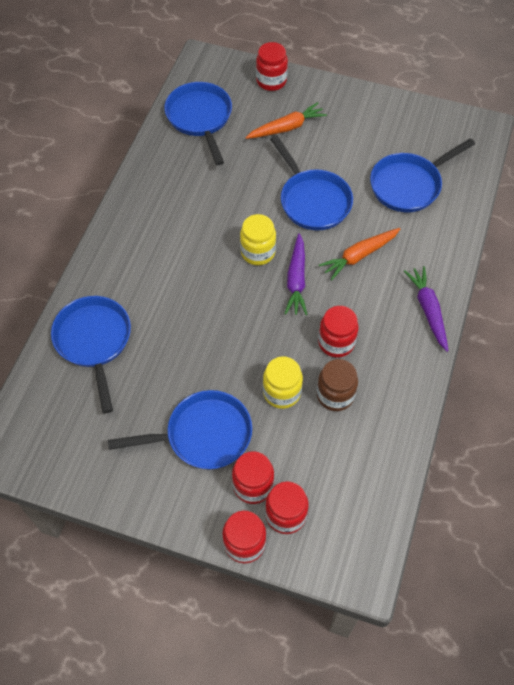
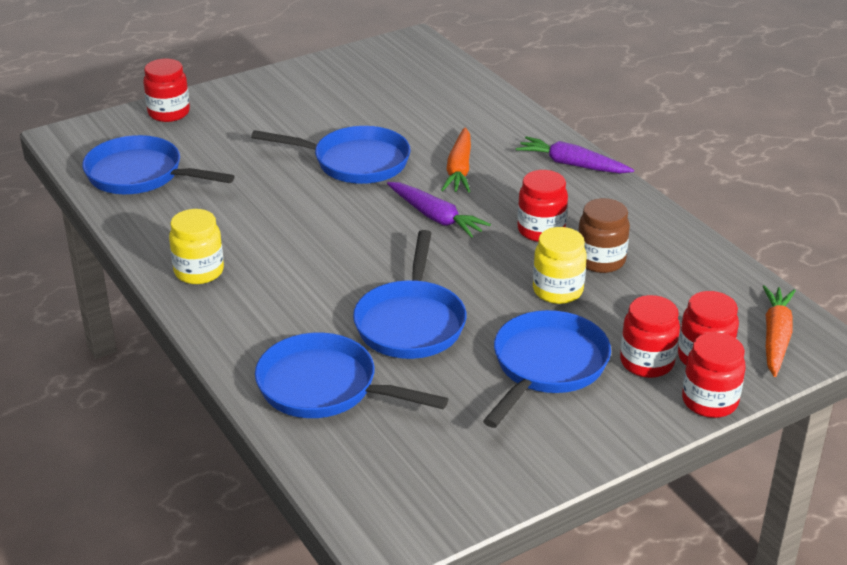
camera: 50 degrees left, 25 degrees down
yellow jar [240,214,276,265] -> yellow jar moved to [169,209,224,284]
orange carrot [245,102,327,139] -> orange carrot moved to [763,285,796,377]
blue pan [370,138,475,212] -> blue pan moved to [353,230,467,359]

